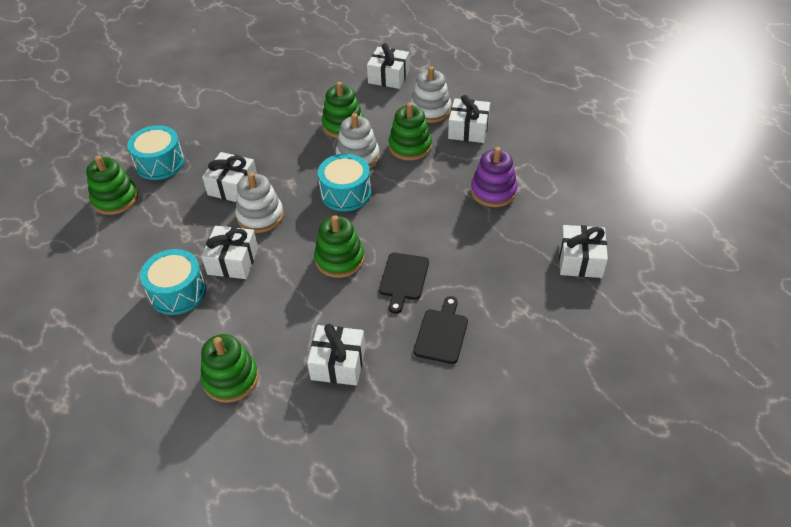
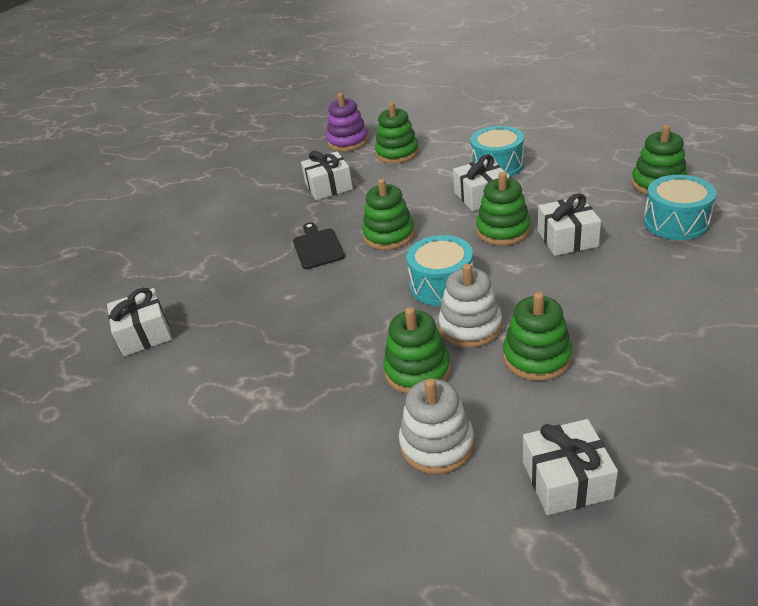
camera: 155 degrees right, 10 degrees down
white stacking toy [235,172,284,233] -> green stacking toy [476,172,531,246]
black cutting board [414,296,468,364] -> none
white gift [448,95,490,143] -> none
purple stacking toy [471,147,518,207] -> purple stacking toy moved to [327,93,369,151]

